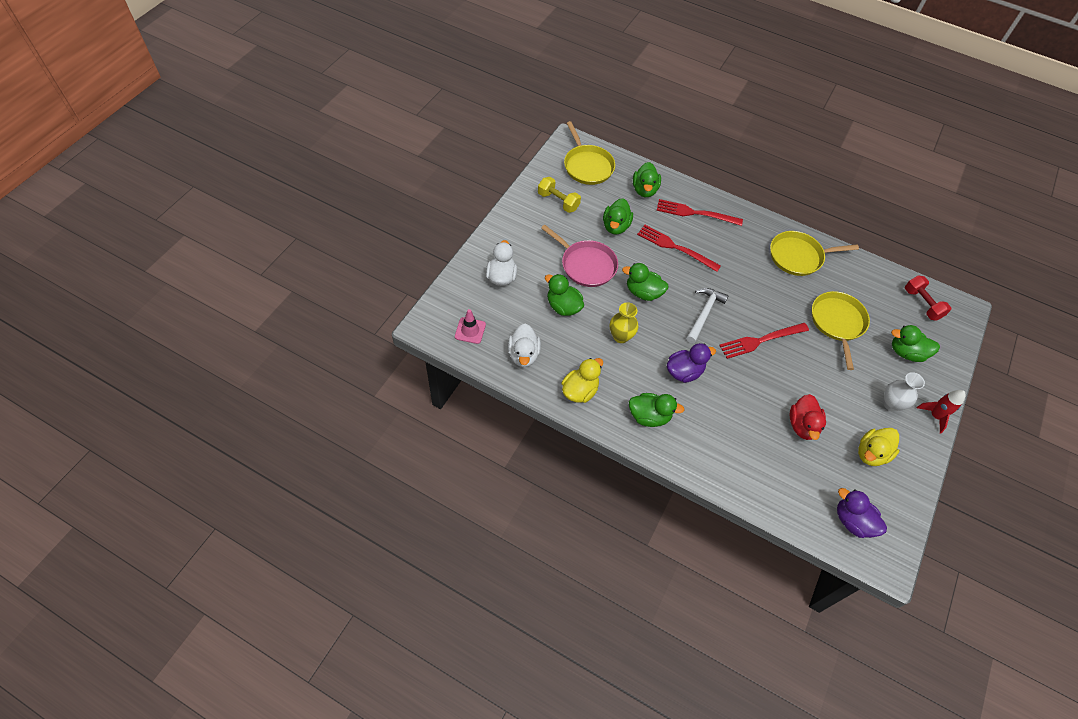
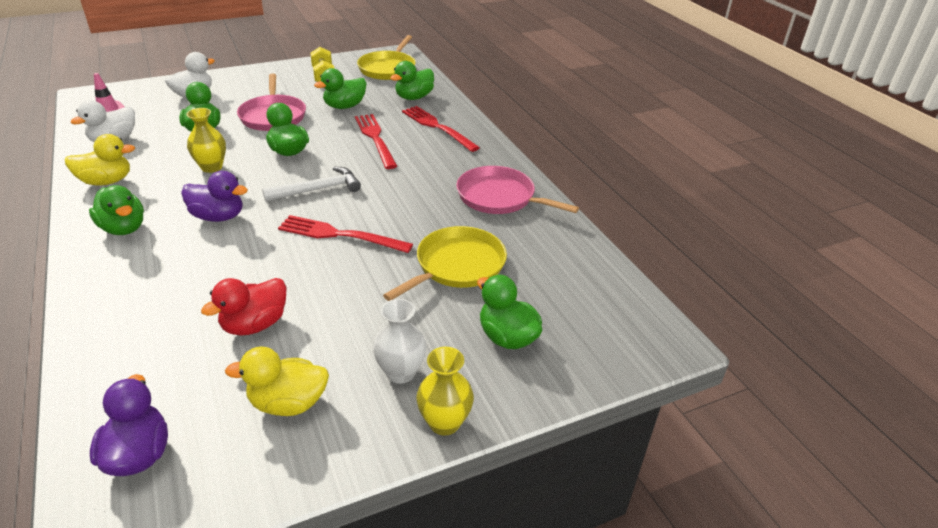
camera: 40 degrees right, 20 degrees down
yellow pan [770,231,859,276] -> pink pan [456,166,579,214]
red dumbbell [905,276,951,320] -> none
red rocket [917,390,966,434] -> yellow vase [416,347,474,436]

